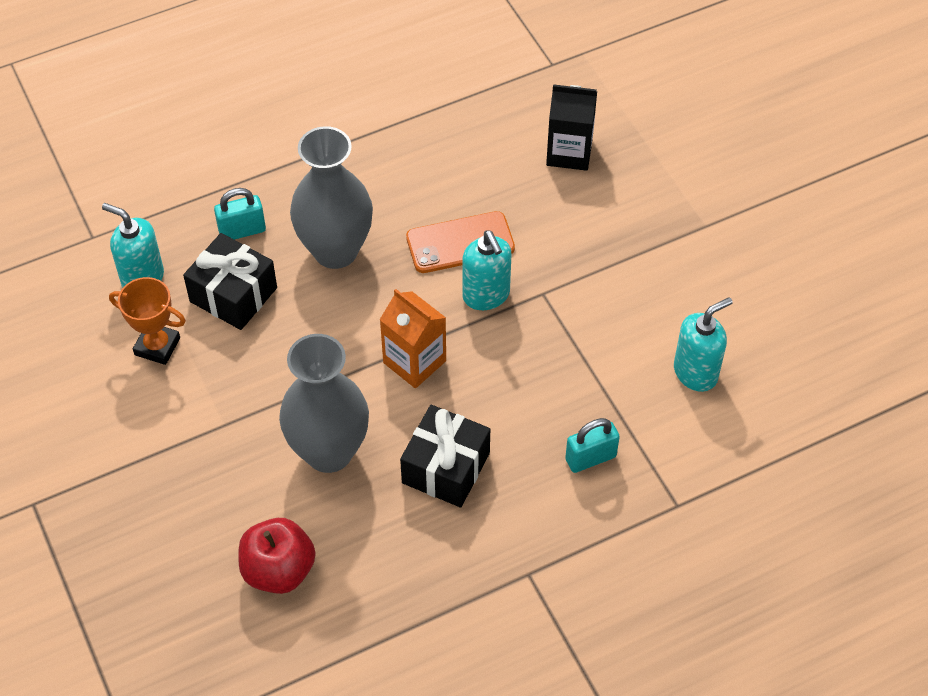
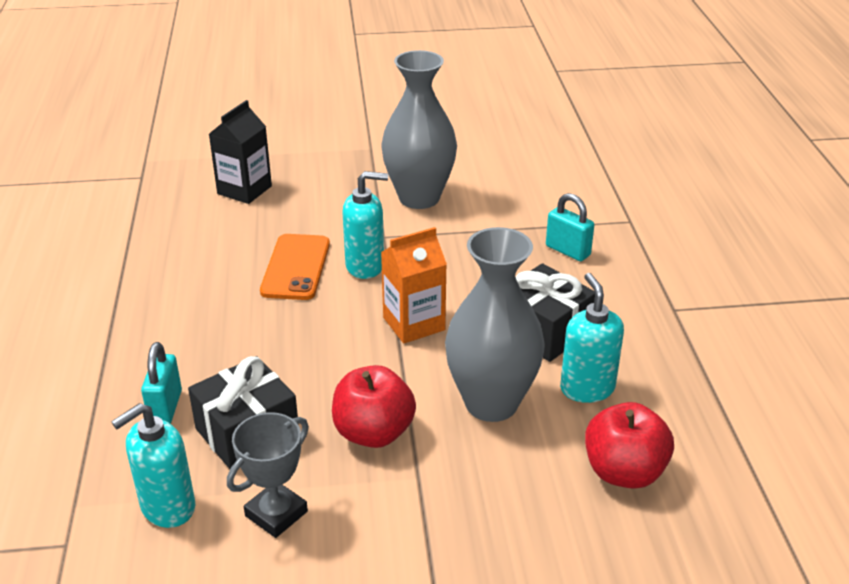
camera: 70 degrees left, 20 degrees down
orange trophy [109,277,186,365] -> grey trophy [227,412,309,538]
grey vase [290,126,373,269] -> grey vase moved to [381,50,457,209]
turquoise padlock [565,418,620,473] -> turquoise padlock turned 45 degrees counterclockwise [546,193,594,261]
turquoise soap dispenser [674,297,733,392] -> turquoise soap dispenser moved to [560,273,624,403]
none -> red apple [332,365,416,448]

